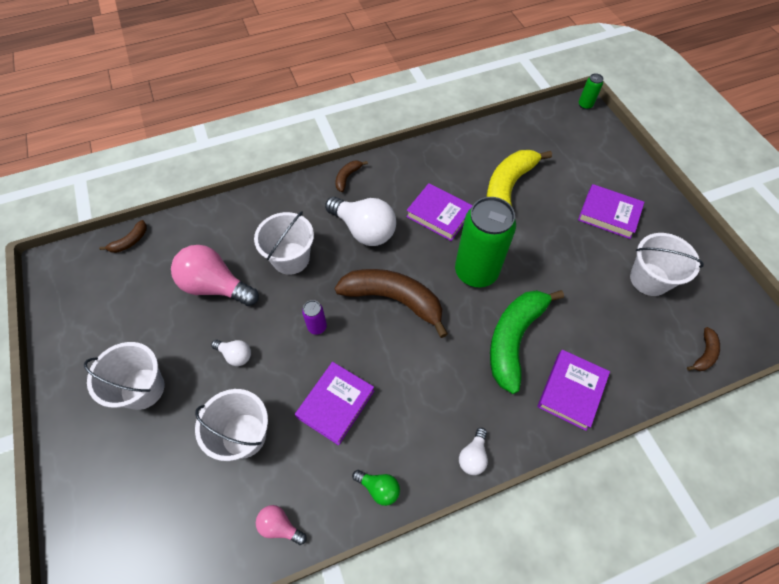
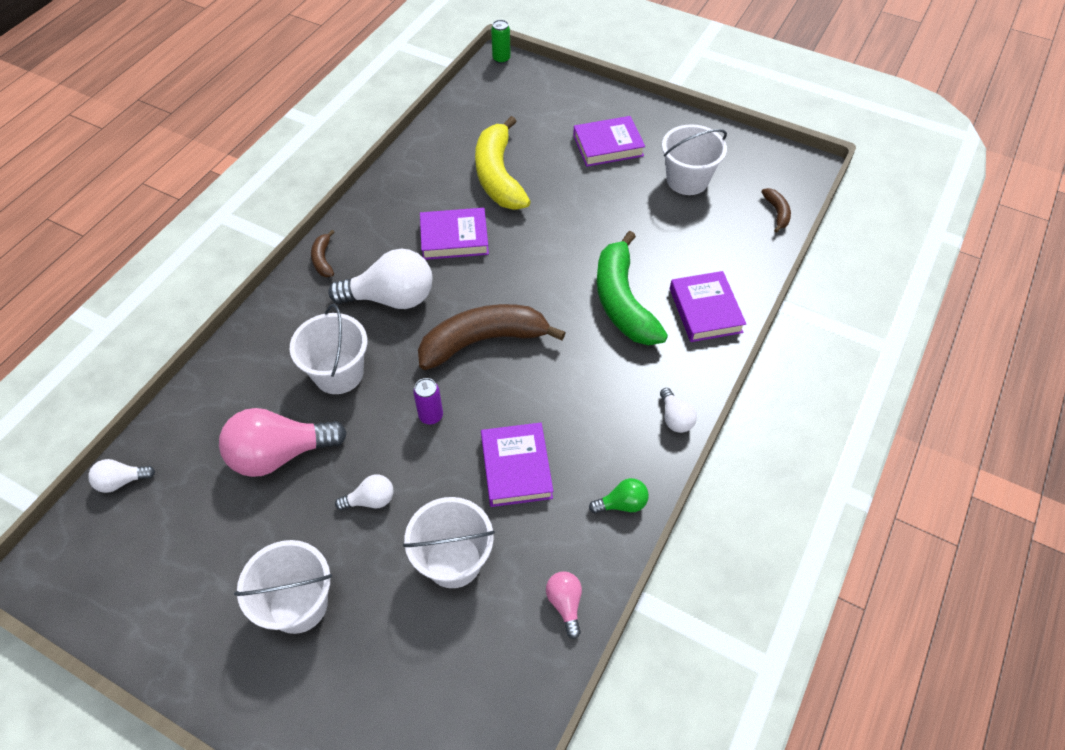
camera: 40 degrees left, 5 degrees down
brown banana [99,220,147,253] -> white light bulb [88,459,155,493]
pink light bulb [256,505,307,545] -> pink light bulb turned 90 degrees clockwise [546,571,582,639]
green can [455,197,516,287] -> none

